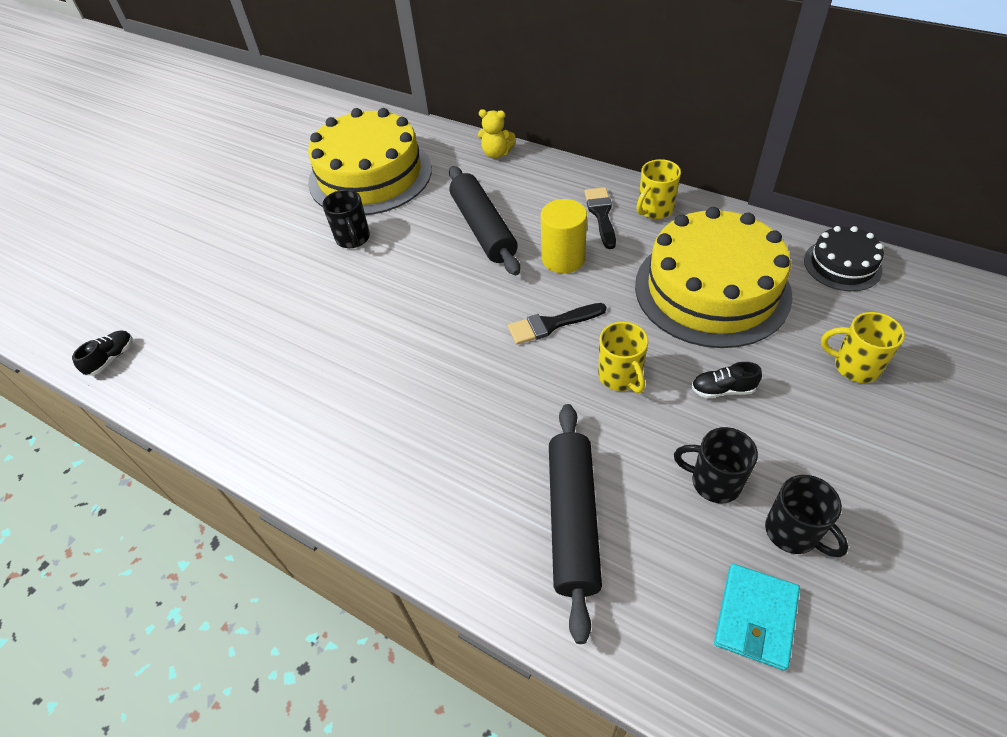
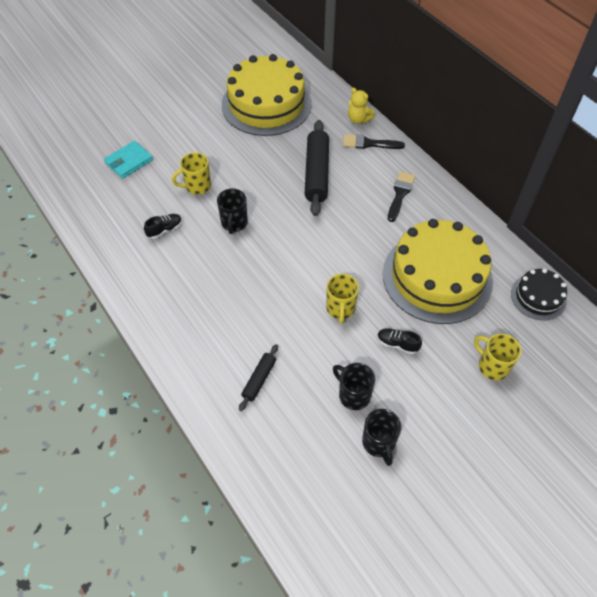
camera: 20 degrees right, 5 degrees up
black shoe [72,331,133,375] -> black shoe moved to [144,214,182,239]
black mug [322,190,370,248] -> black mug moved to [217,189,248,234]
black brush [508,303,606,345] -> black brush moved to [343,134,405,149]
yellow cylinder [541,199,587,273] -> none
black rolling pin [549,404,602,644] -> black rolling pin [239,344,278,411], size x0.51
yellow mug [637,159,681,219] -> yellow mug moved to [172,152,211,195]
turquoise wallet [714,564,800,671] -> turquoise wallet moved to [104,141,153,179]

